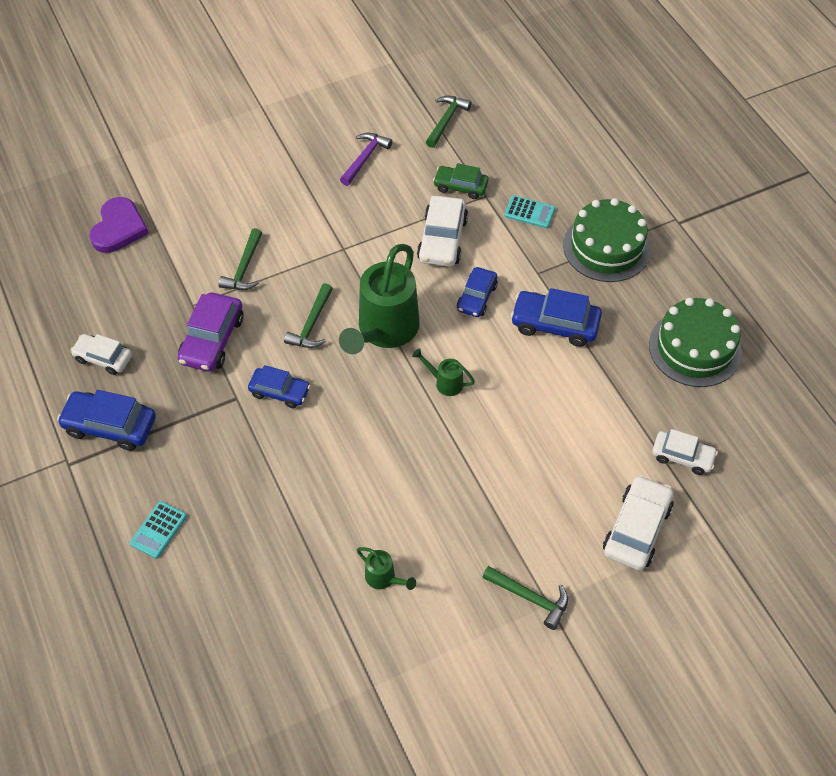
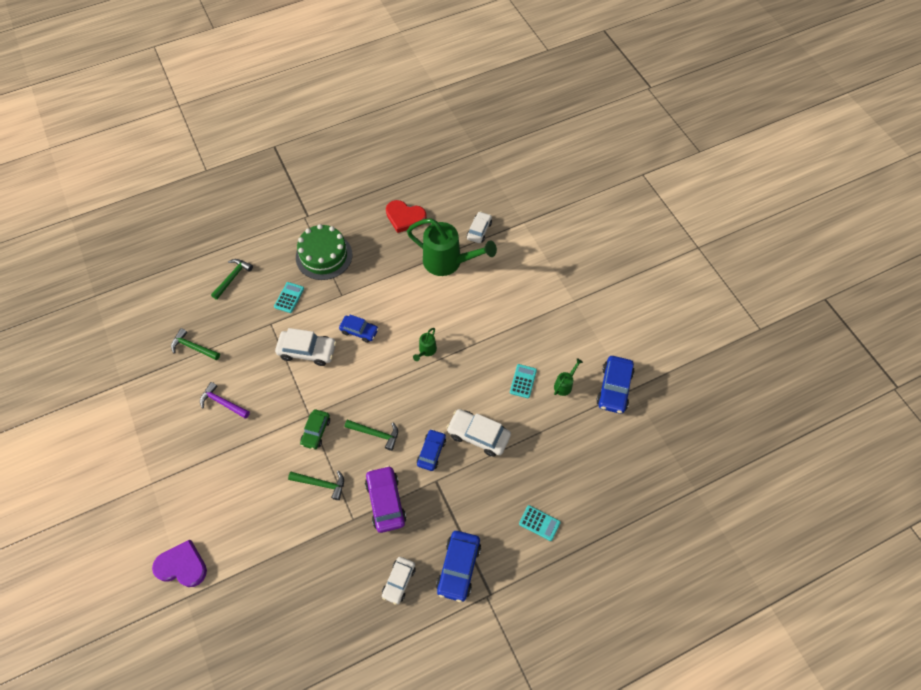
camera: 90 degrees left, 5 degrees up
purple heart [89,197,149,253] -> purple heart moved to [152,539,207,587]
purple car [178,293,244,372] -> purple car turned 120 degrees counterclockwise [365,466,406,533]
green watering can [339,244,420,354] -> green watering can moved to [407,218,497,276]
green car [433,163,489,199] -> green car moved to [300,409,330,450]
green hammer [482,566,568,630] -> green hammer moved to [211,259,253,300]
blue car [511,288,602,347] -> blue car moved to [596,356,635,414]
white car [603,475,674,570] -> white car moved to [446,409,511,457]
green cake [649,298,742,387] -> red heart [386,200,427,233]
none -> turquoise calculator [510,364,537,398]

